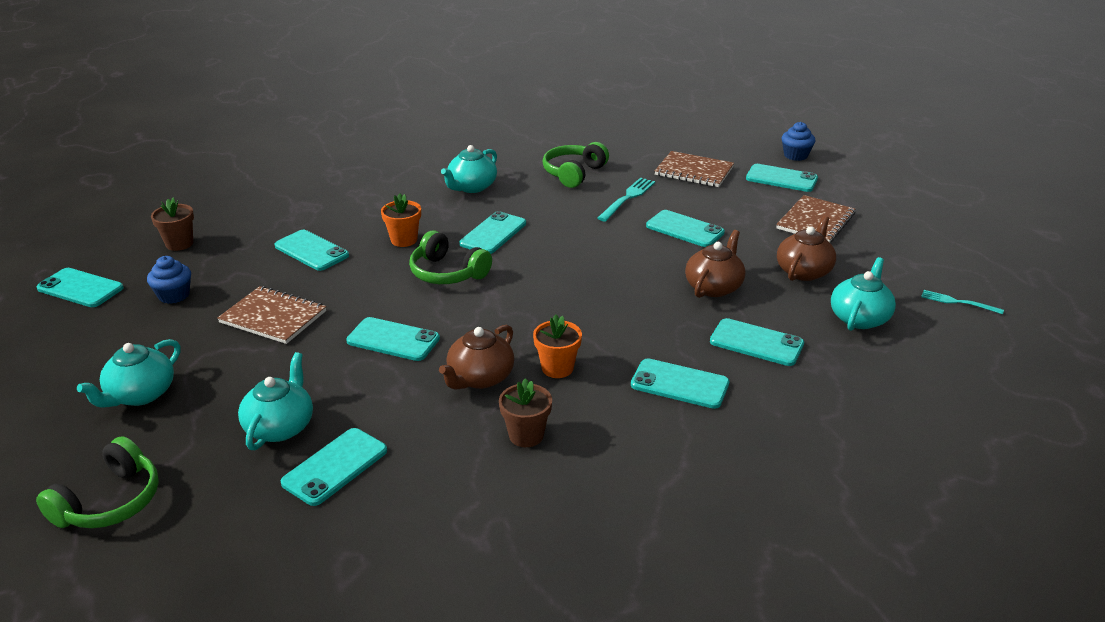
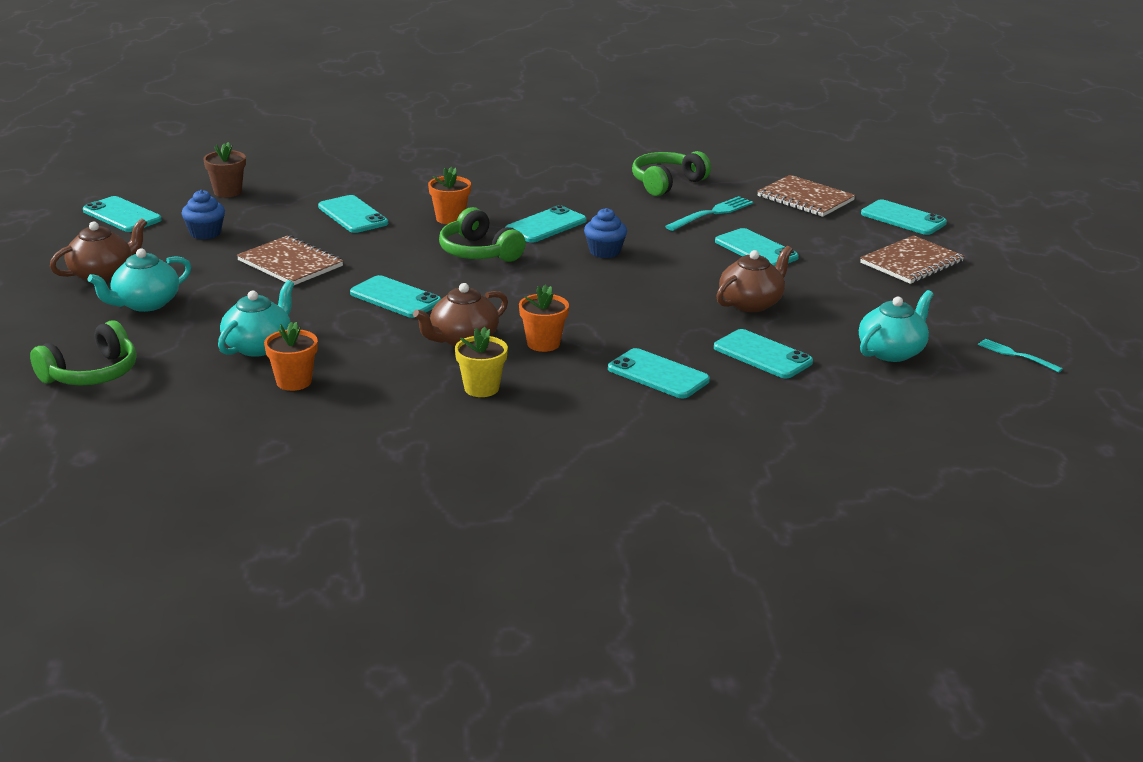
camera: 15 degrees right, 5 degrees down
turquoise phone [281,428,387,506] -> orange flower pot [264,322,318,391]
turquoise teapot [441,145,497,193] -> none
brown flower pot [499,378,552,447] -> yellow flower pot [455,327,508,397]
brown teapot [777,216,836,281] -> brown teapot moved to [50,218,147,282]
blue cupcake [782,122,815,161] -> blue cupcake moved to [584,208,627,258]

